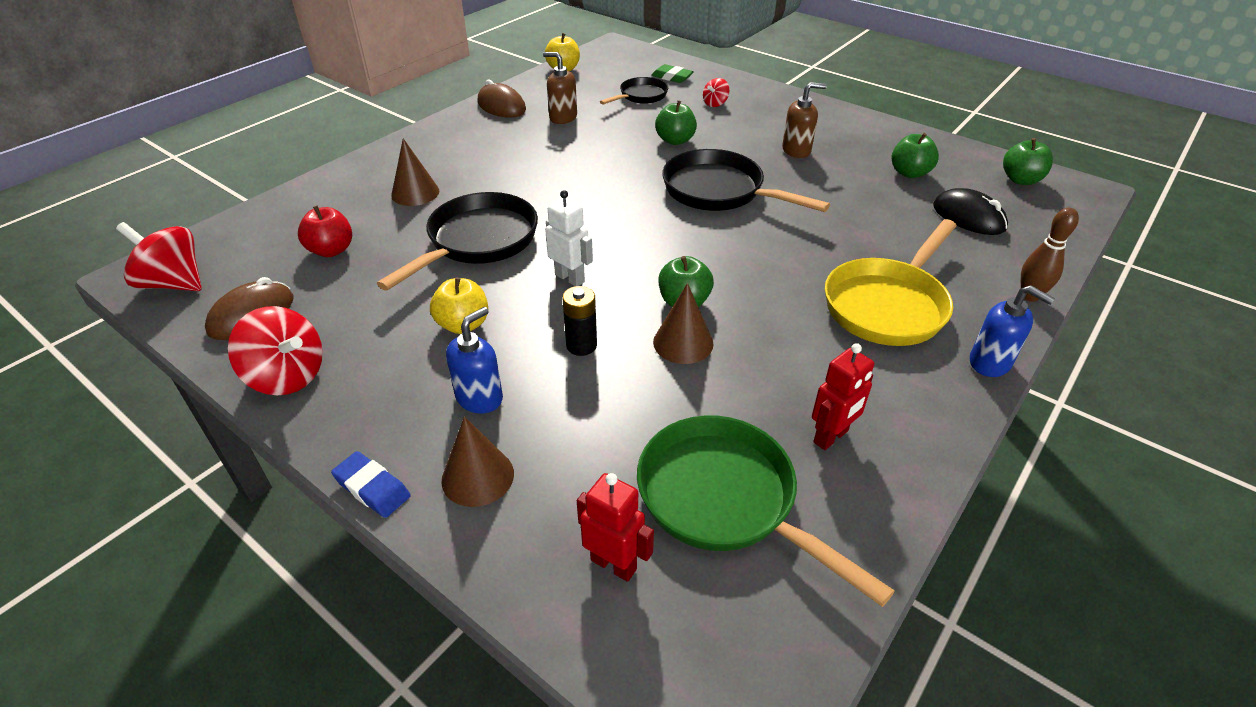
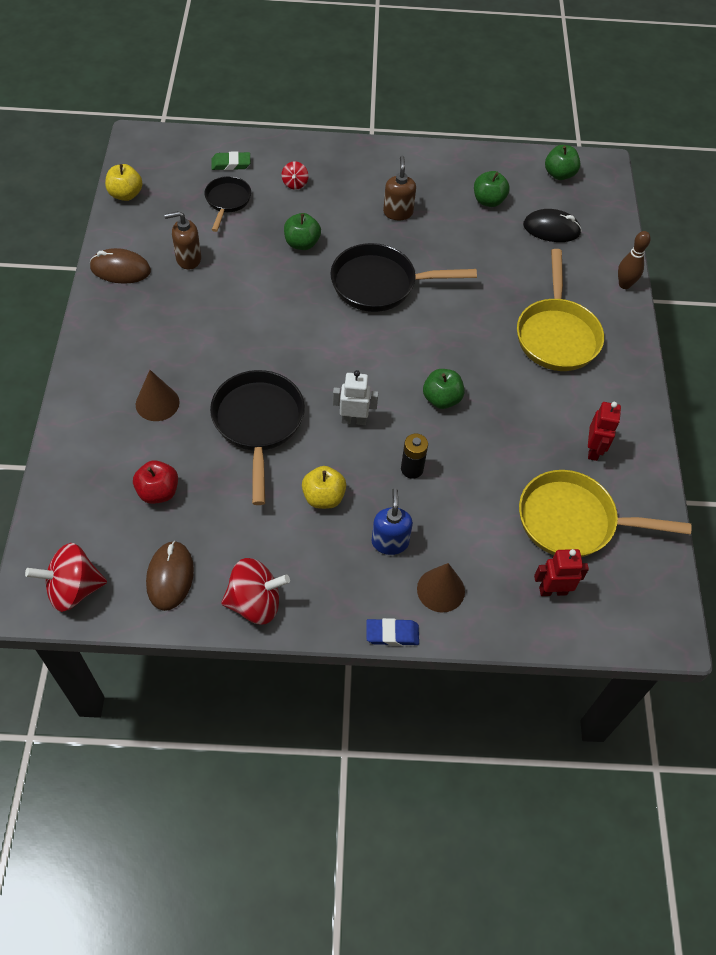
camera: 40 degrees left, 15 degrees up
green pan [637,415,895,607] -> yellow pan [519,470,692,557]
brown cone [653,283,713,364] -> none
brown soap dispenser [782,82,827,158] -> brown soap dispenser turned 45 degrees counterclockwise [383,156,416,220]
blue soap dispenser [970,285,1055,377] -> none

